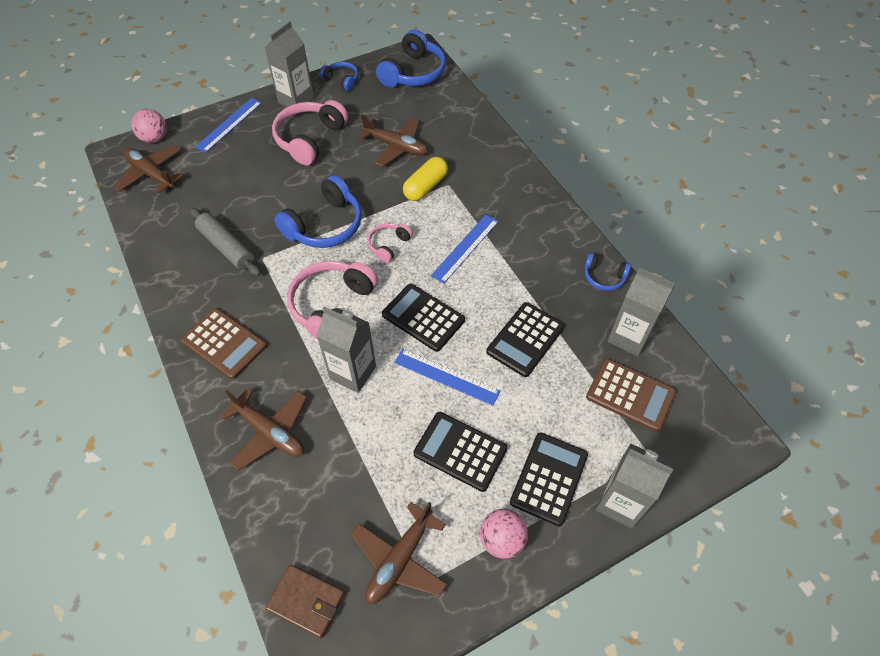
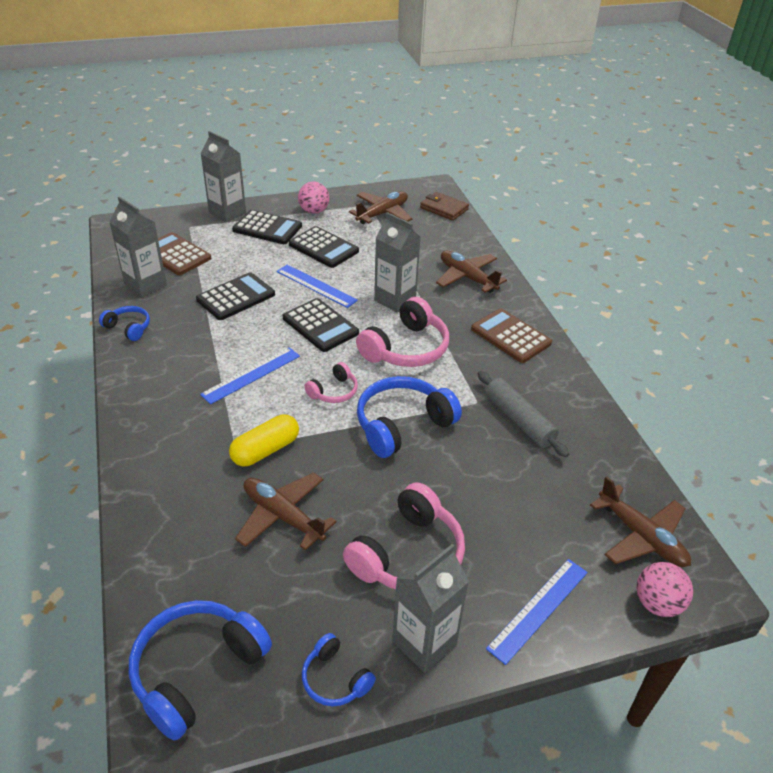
camera: 170 degrees left, 15 degrees down
black calculator [510,432,588,526] -> black calculator turned 105 degrees counterclockwise [232,210,302,244]

